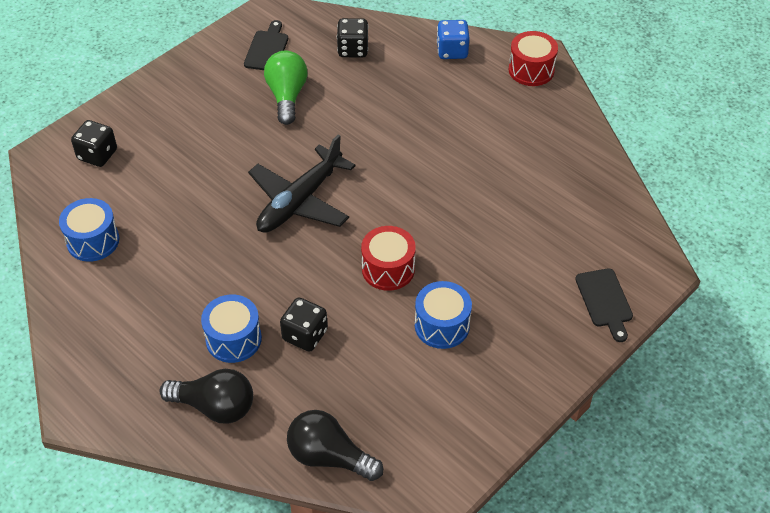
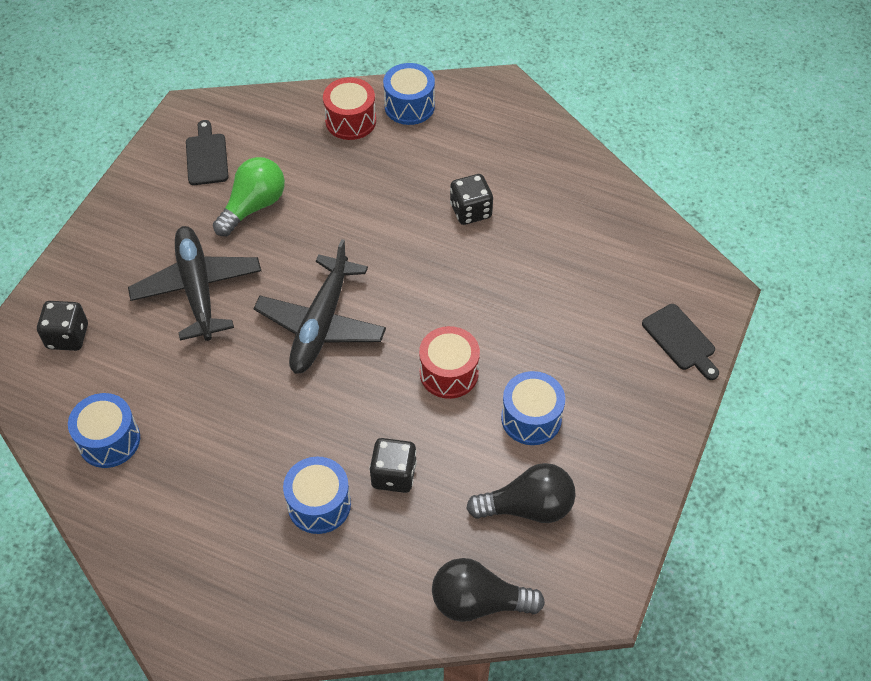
camera: 20 degrees left, 5 degrees up
black light bulb [159,369,253,424] -> black light bulb moved to [466,463,576,523]
green light bulb [264,50,308,125] -> green light bulb turned 60 degrees clockwise [213,157,285,236]
black dice [337,18,369,58] -> black dice moved to [450,174,493,225]
blue dice [437,20,470,59] -> blue drum [383,63,435,125]
red drum [509,31,558,86] -> red drum moved to [323,77,376,140]
none -> black plane [128,226,261,341]

